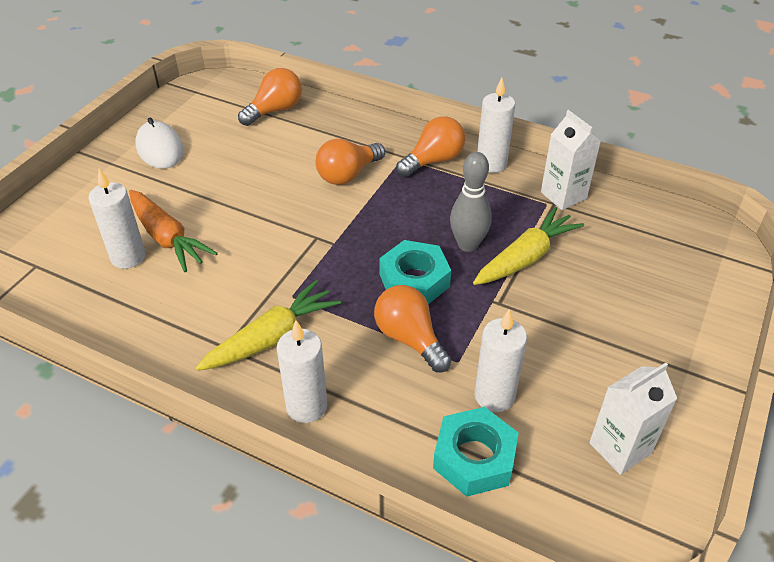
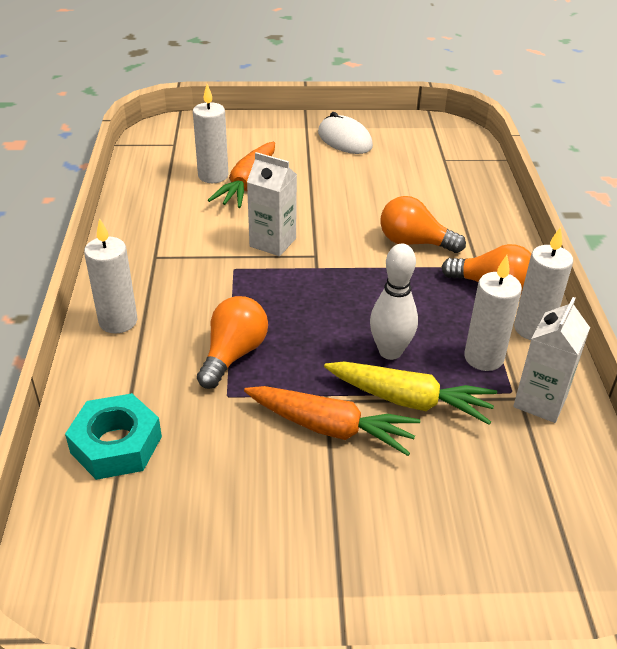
camera: 60 degrees right, 5 degrees down
white mouse [136,118,184,169] -> white mouse turned 75 degrees counterclockwise [318,112,373,154]
yellow carrot [196,280,341,371] -> none
orange light bulb [238,68,302,126] -> none
turquoise nut [379,240,451,304] -> none
grey bowling pin [450,152,492,252] -> white bowling pin [370,244,418,360]
white candle [475,309,527,412] -> white candle moved to [464,255,522,371]
white carton [589,363,677,475] -> white carton moved to [247,152,297,256]
none -> orange carrot [244,386,420,456]

